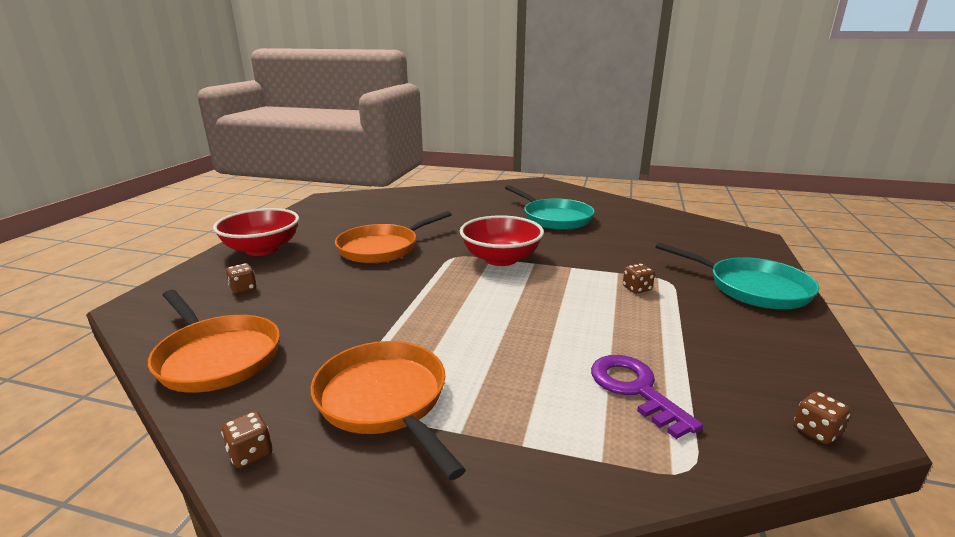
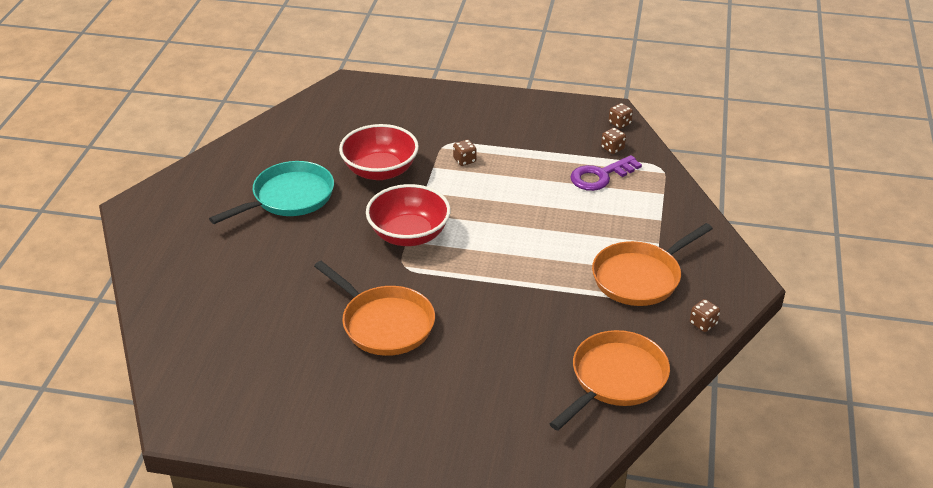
camera: 95 degrees left, 15 degrees up
red bowl [213,208,299,256] -> red bowl moved to [339,124,419,180]
brown dice [226,263,257,294] -> brown dice moved to [601,128,626,154]
turquoise pan [655,242,819,309] -> none

